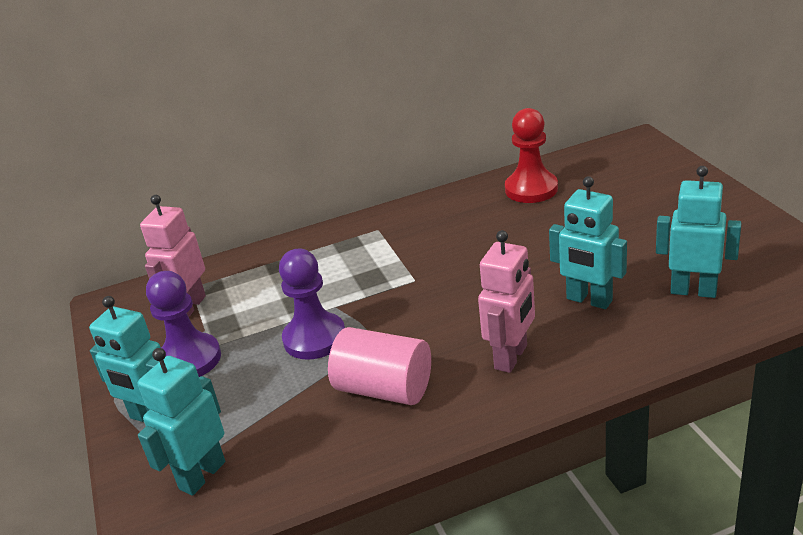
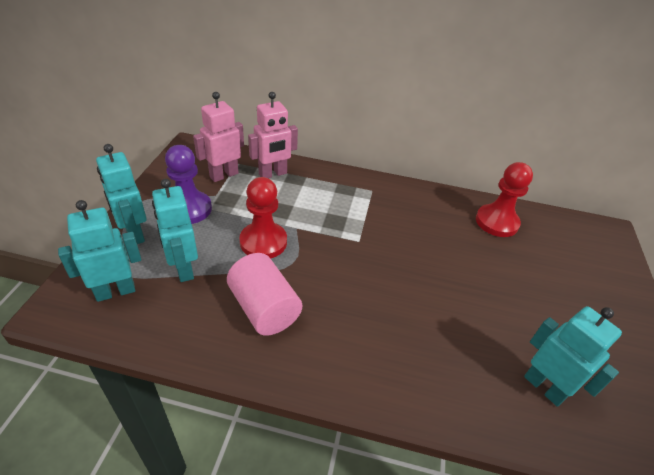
camera: 25 degrees right, 10 degrees up
purple pawn [279,249,345,360] -> red pawn [239,177,287,258]
pink robot [478,230,535,373] -> pink robot moved to [248,92,298,178]
turquoise robot [549,176,627,309] -> turquoise robot moved to [152,179,198,282]

